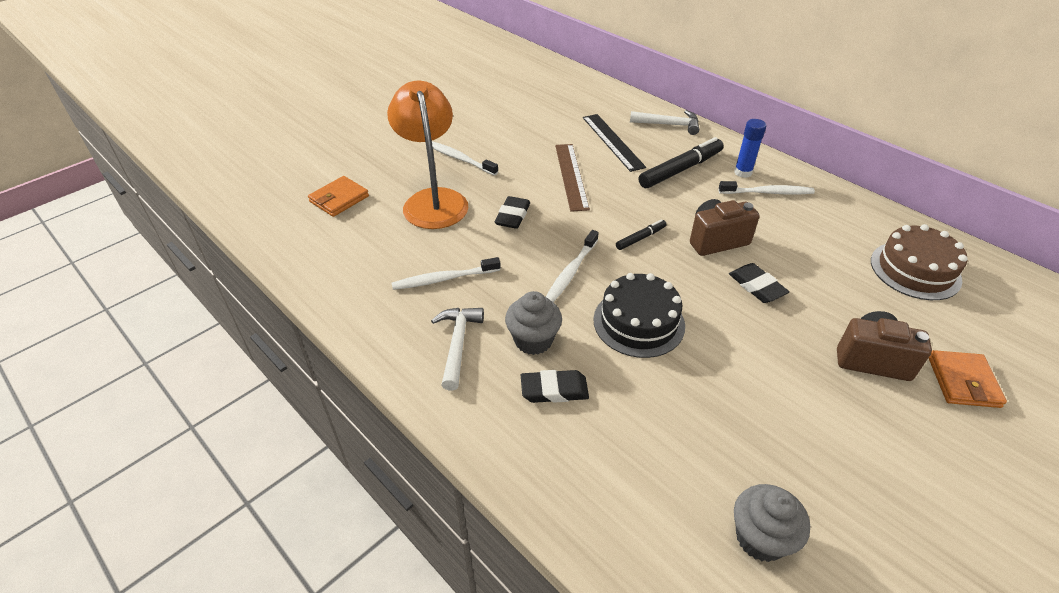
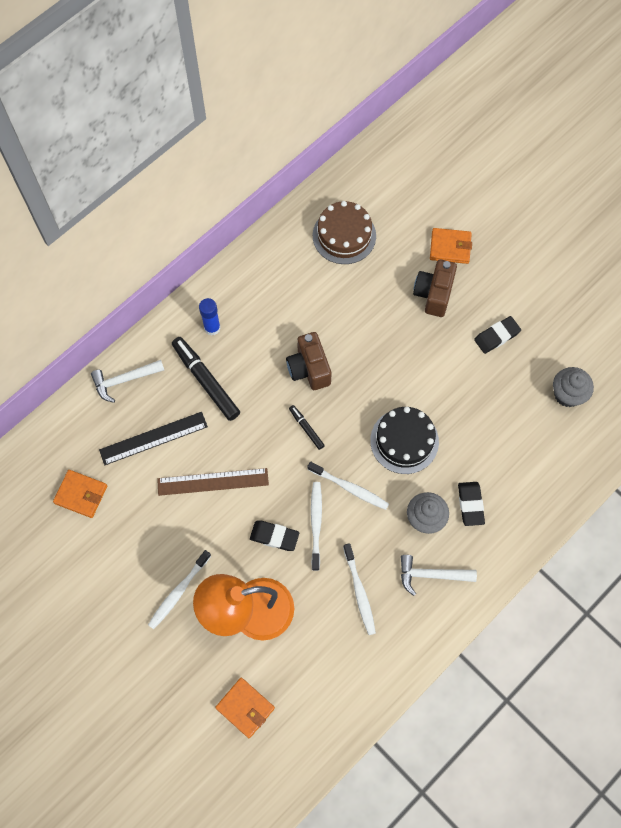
camera: 90 degrees left, 25 degrees up
white hammer [630,110,699,135] -> white hammer turned 120 degrees counterclockwise [91,360,164,403]
white toothbrush [718,181,815,194] -> white toothbrush moved to [311,482,322,571]
black eraser [729,263,789,303] -> black eraser moved to [474,316,521,354]
none -> orange wallet [53,470,107,518]

